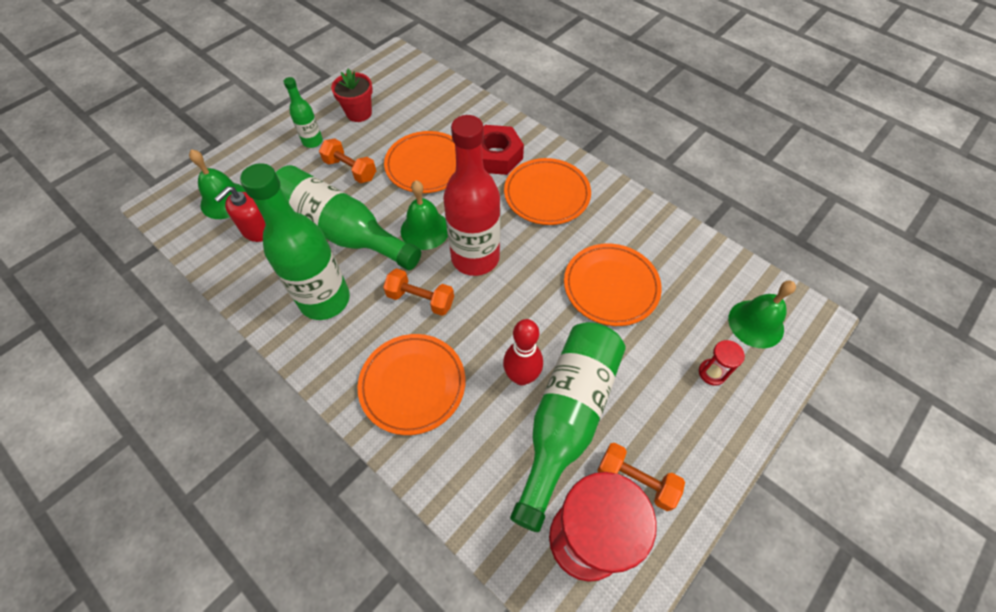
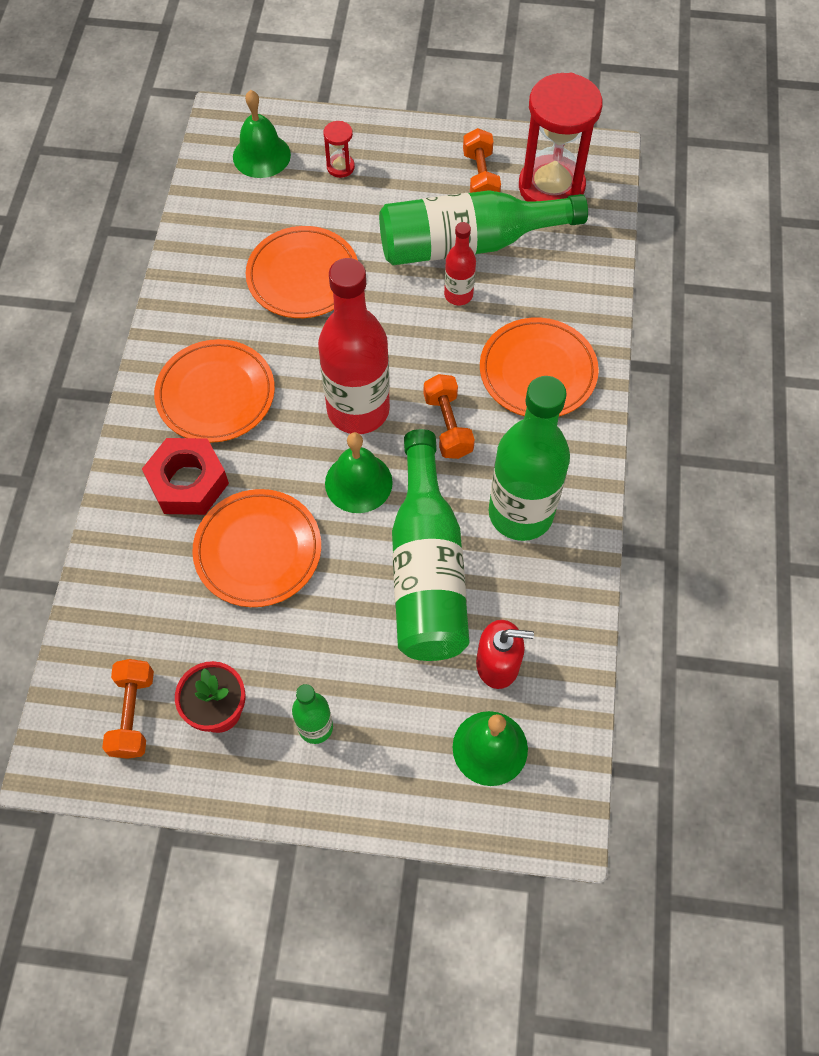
camera: 125 degrees left, 5 degrees up
orange dumbbell [319,139,376,183] -> orange dumbbell moved to [102,659,154,759]
red bowling pin [503,319,543,385] -> red bottle [444,222,476,305]

